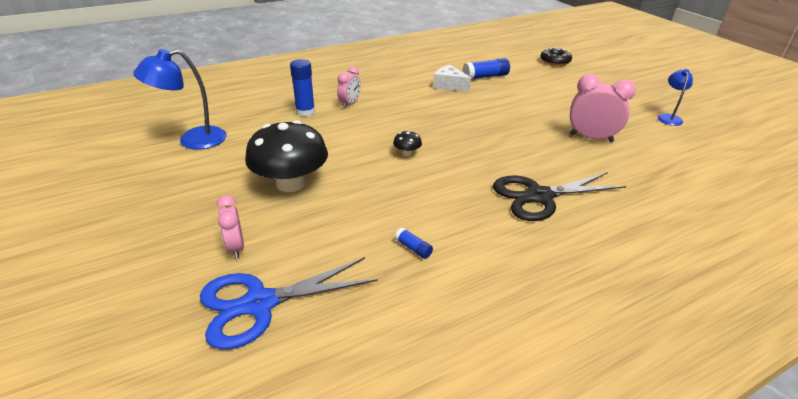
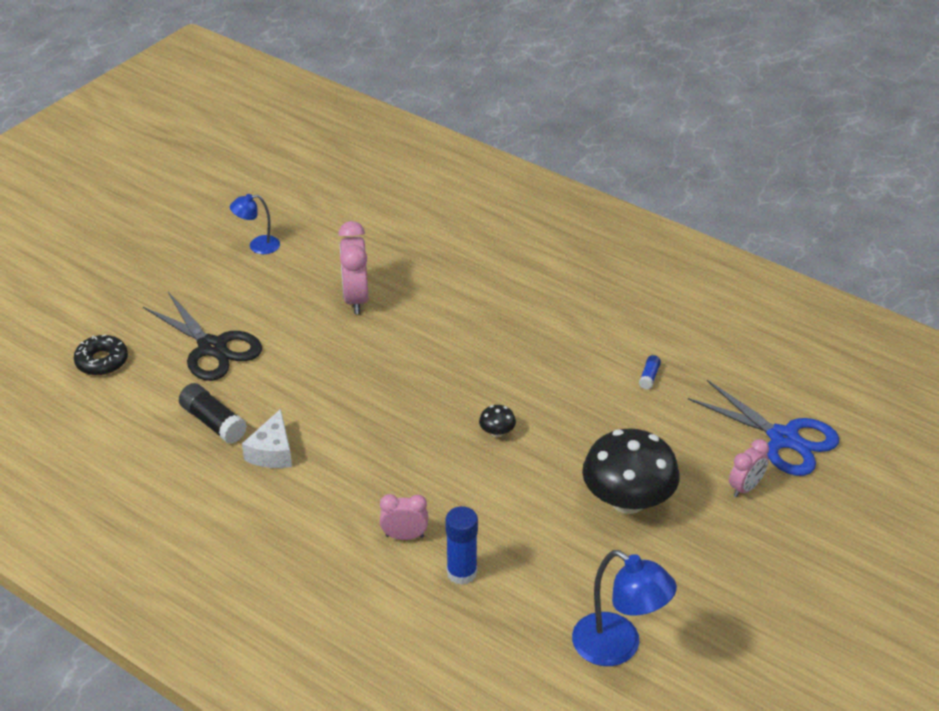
camera: 115 degrees left, 5 degrees up
blue glue stick [463,58,510,79] -> black glue stick [179,383,247,444]
black scissors [493,172,626,221] -> black scissors moved to [143,292,262,381]

